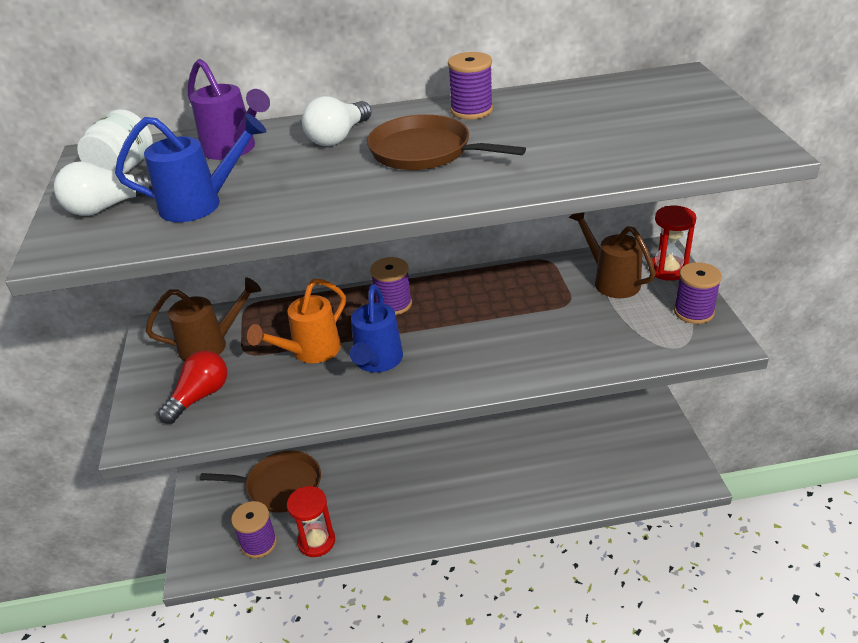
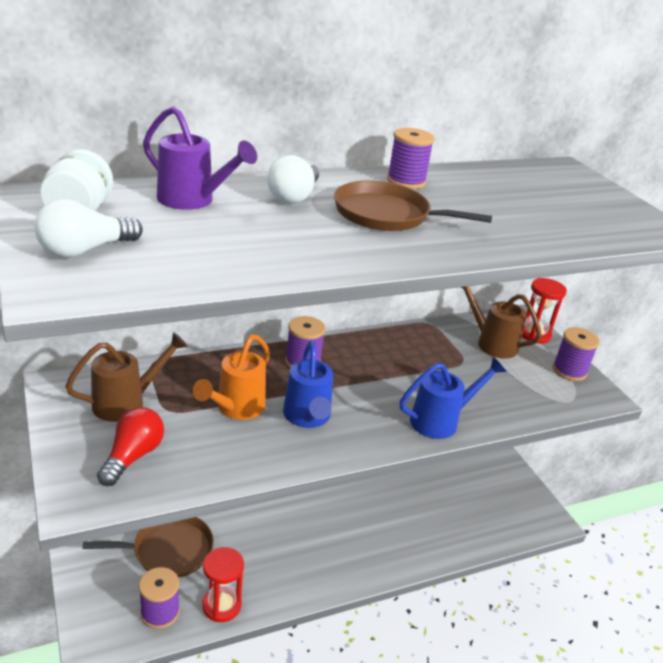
camera: 20 degrees left, 5 degrees down
blue watering can [115,114,267,222] -> blue watering can moved to [400,357,506,439]

